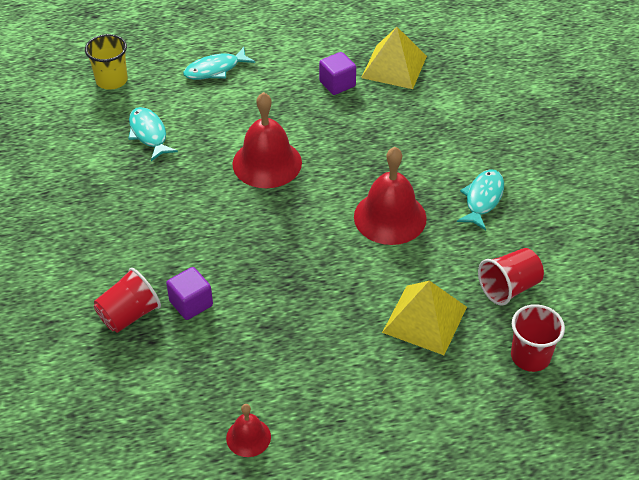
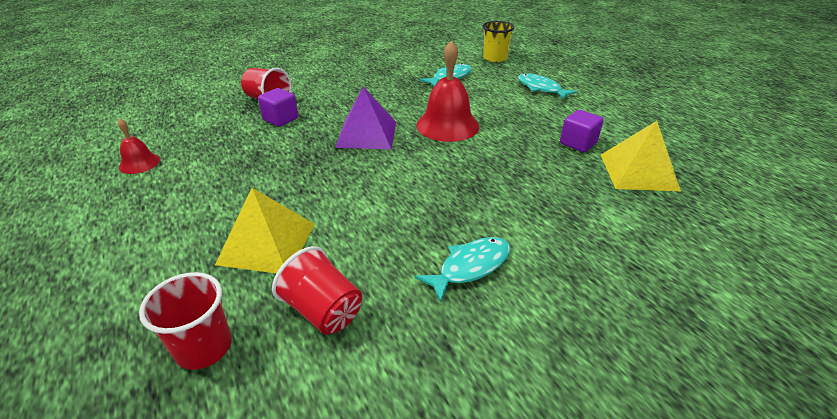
camera: 75 degrees right, 10 degrees down
red bell [354,147,427,245] -> none
turquoise fish [457,169,504,230] -> turquoise fish turned 45 degrees counterclockwise [415,237,510,303]
none -> purple pyramid [335,86,396,149]

